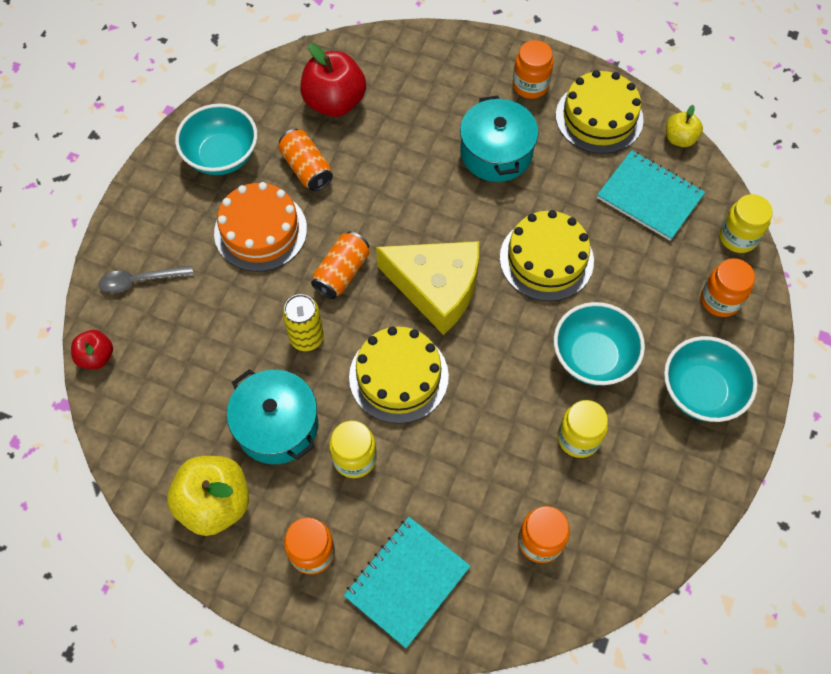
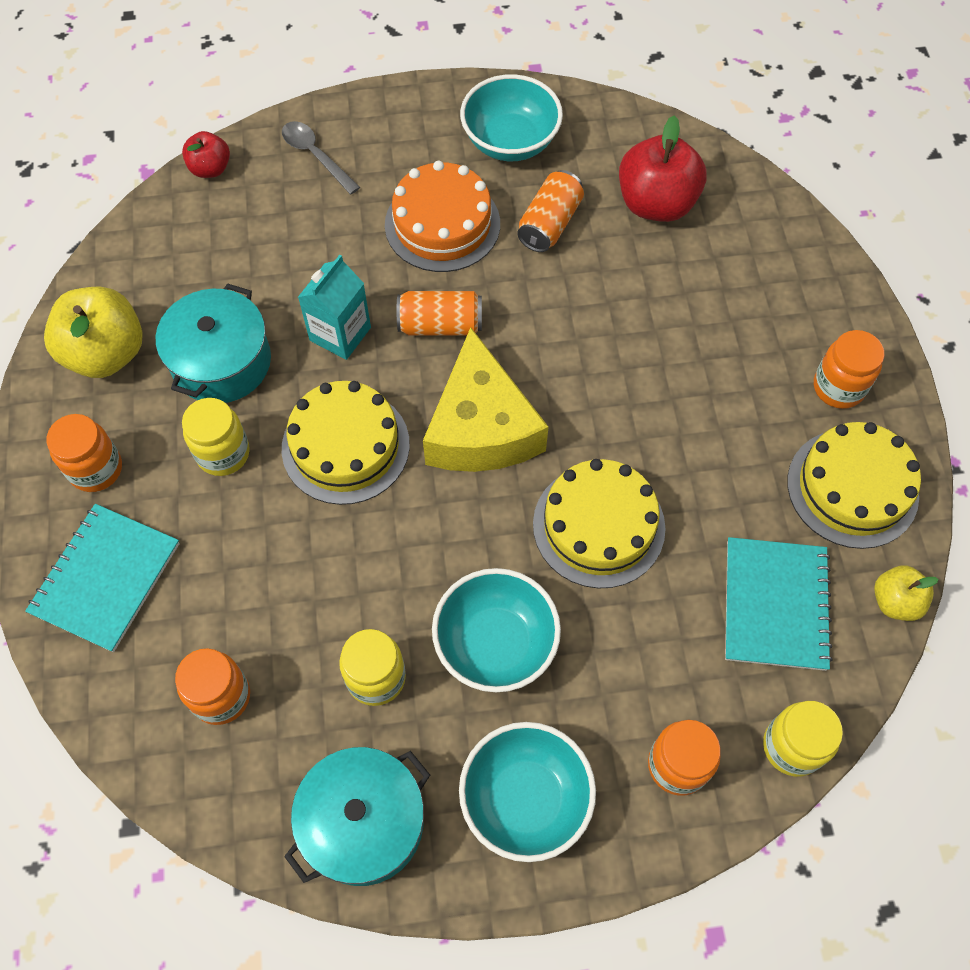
camera: 60 degrees right, 0 degrees up
yellow can [282,294,324,351] -> turquoise carton [298,255,371,360]
turquoise notebook [344,517,471,648] -> turquoise notebook turned 75 degrees counterclockwise [25,504,180,652]
turquoise pot [460,95,538,182] -> turquoise pot moved to [284,747,430,886]

